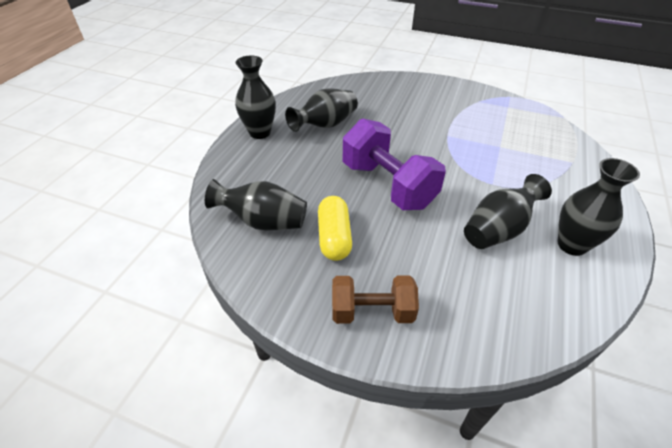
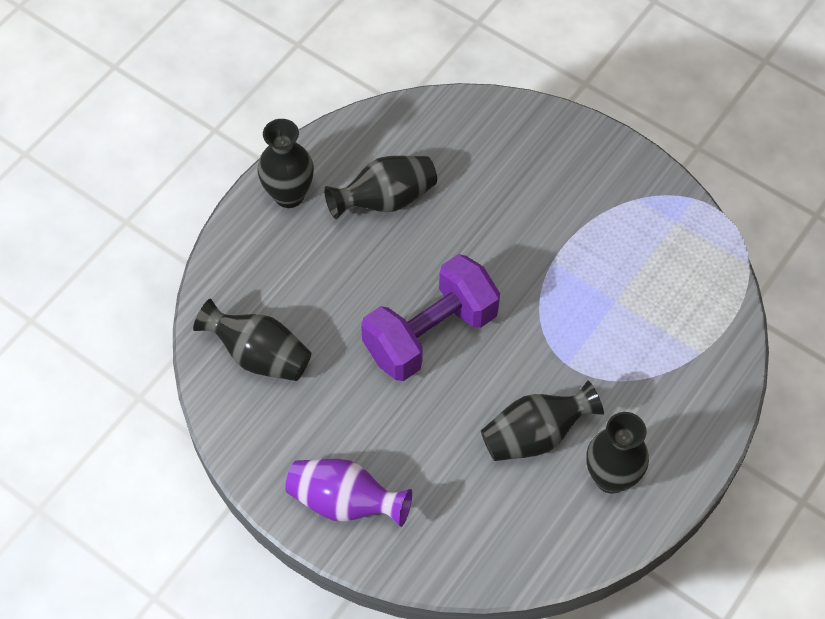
camera: 15 degrees right, 15 degrees up
yellow capsule [318,196,352,261] -> none
brown dumbbell [332,276,419,324] -> purple vase [285,459,412,527]
purple dumbbell [343,118,446,210] -> purple dumbbell turned 75 degrees clockwise [361,254,500,381]

